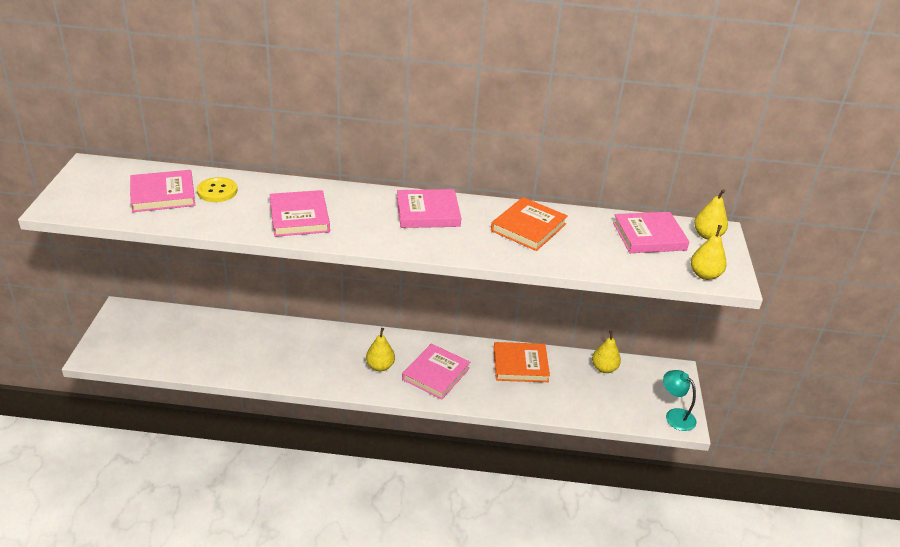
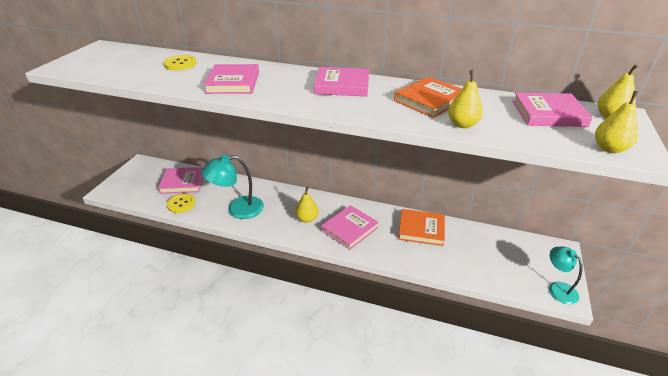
camera: 15 degrees right, 0 degrees up
pink book [130,170,195,212] -> pink book moved to [158,167,203,194]
yellow pear [592,331,621,373] -> yellow pear moved to [448,70,483,128]
none -> yellow button [167,194,195,213]
none -> turquoise lamp [202,155,264,219]

